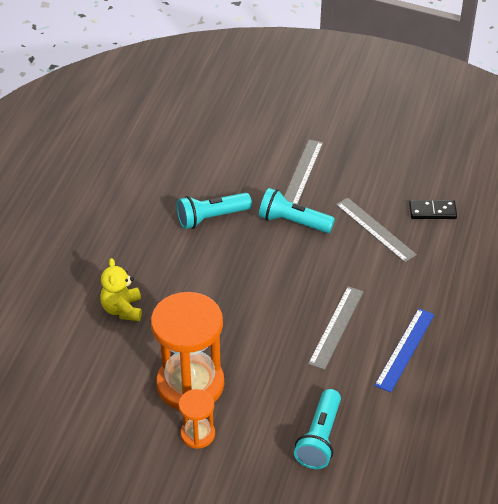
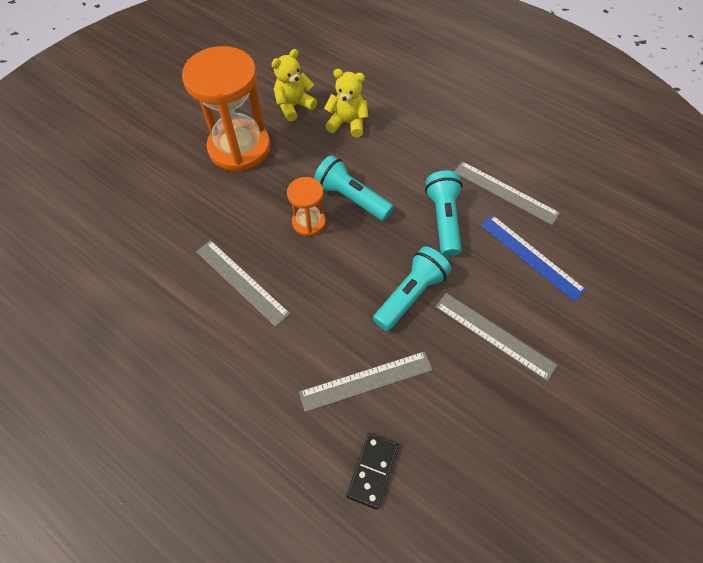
camera: 110 degrees right, 15 degrees up
orange hourglass [179,389,215,449] -> orange hourglass moved to [287,177,326,236]
turquoise flashlight [294,389,341,469] -> turquoise flashlight moved to [314,155,394,221]
blue ruler [374,308,435,392] -> blue ruler moved to [481,215,586,302]
none -> yellow teddy bear [271,49,317,121]
none -> grey ruler [454,161,560,225]

